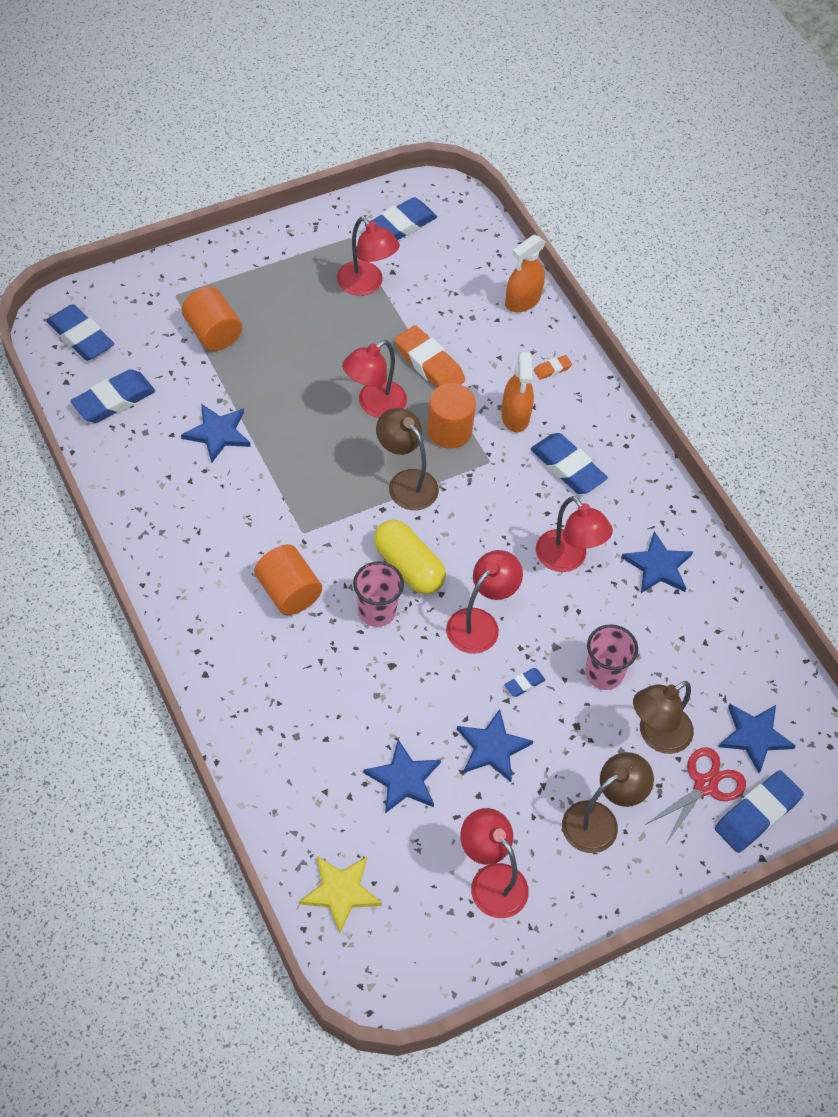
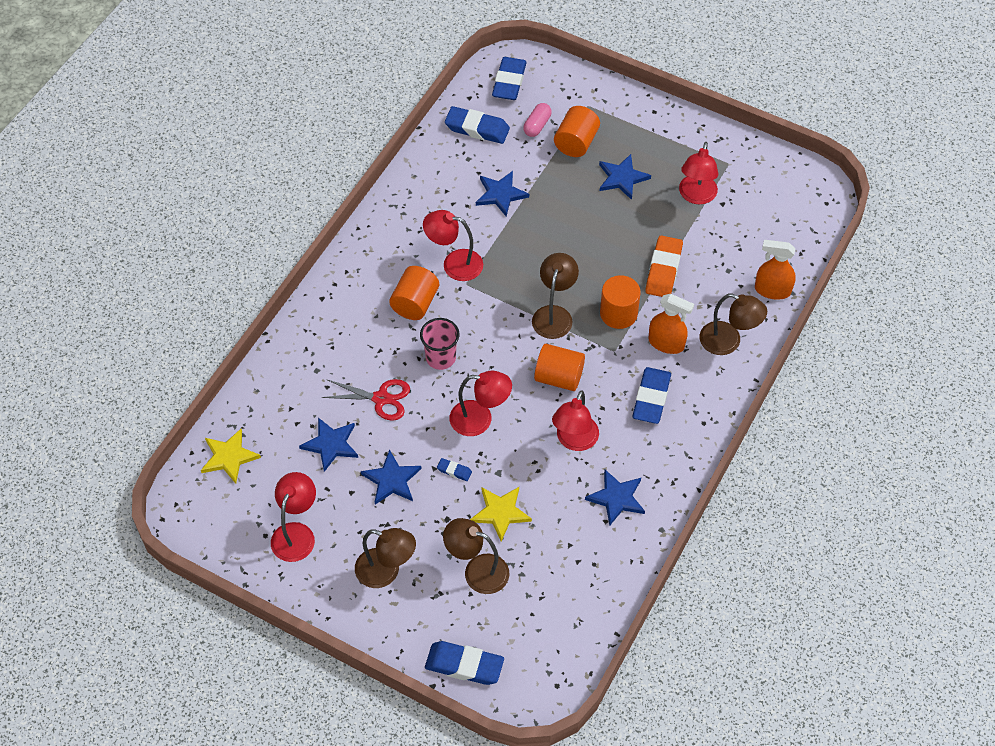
camera: 60 degrees right, 0 degrees up
red lamp [342,340,407,418] -> red lamp moved to [423,210,483,281]
blue eraser [365,197,437,240] -> none
yellow capsule [374,520,446,594] -> none
orange spray bottle [501,351,534,433] -> orange spray bottle turned 120 degrees counterclockwise [649,294,694,354]
orange eraser [534,355,572,380] -> brown lamp [700,294,767,355]
pink cup [585,624,638,690] -> yellow star [470,487,532,542]
red scissors [645,747,746,845] -> red scissors moved to [321,379,410,421]
blue star [718,704,796,773] -> blue star moved to [599,154,651,200]
none -> pink capsule [523,103,552,137]
none -> orange cylinder [534,344,585,391]

